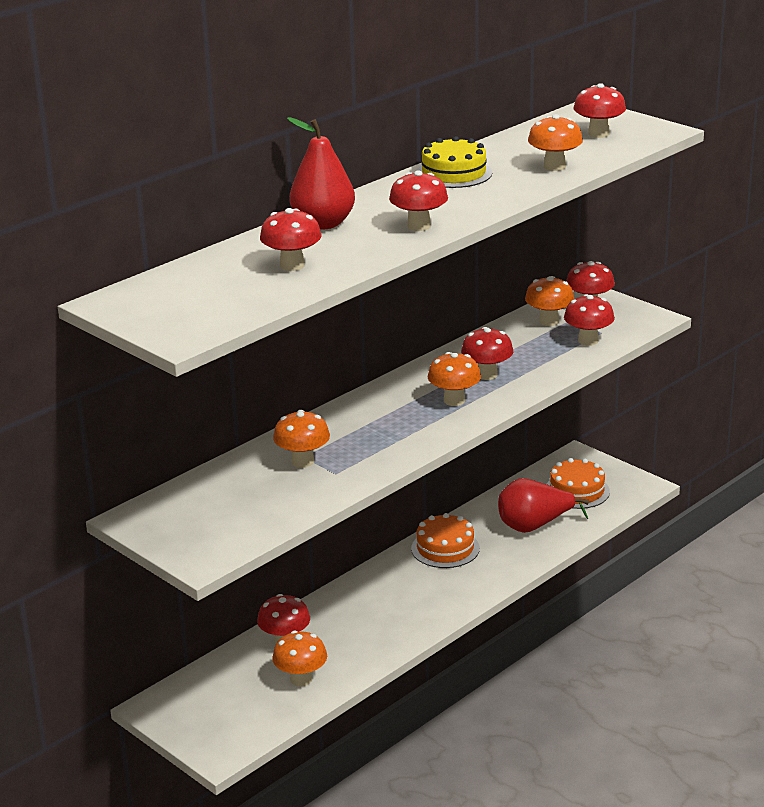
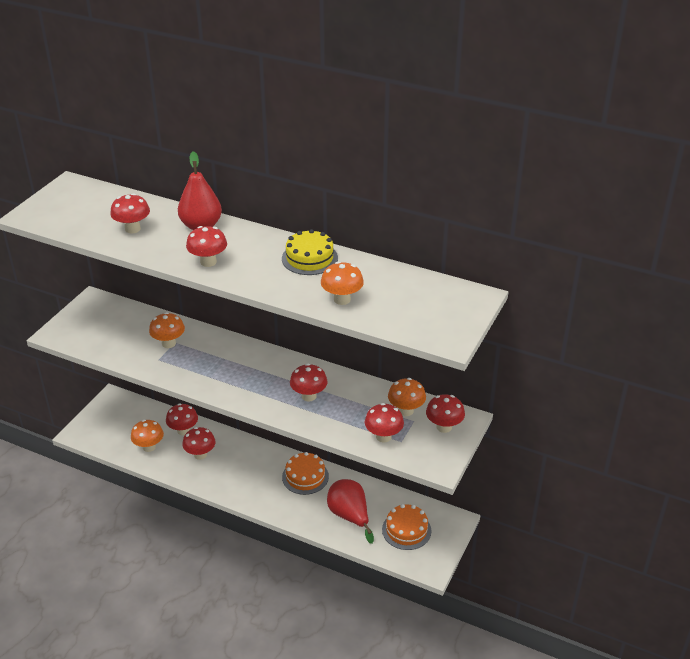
camera: 70 degrees right, 10 degrees up
orange mushroom [428,352,481,406] -> none
red mushroom [573,83,626,138] -> red mushroom moved to [182,427,216,460]

